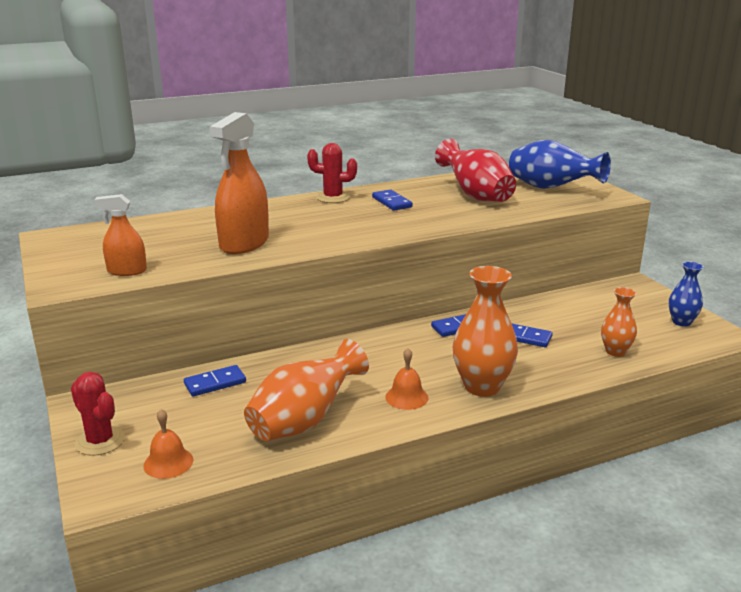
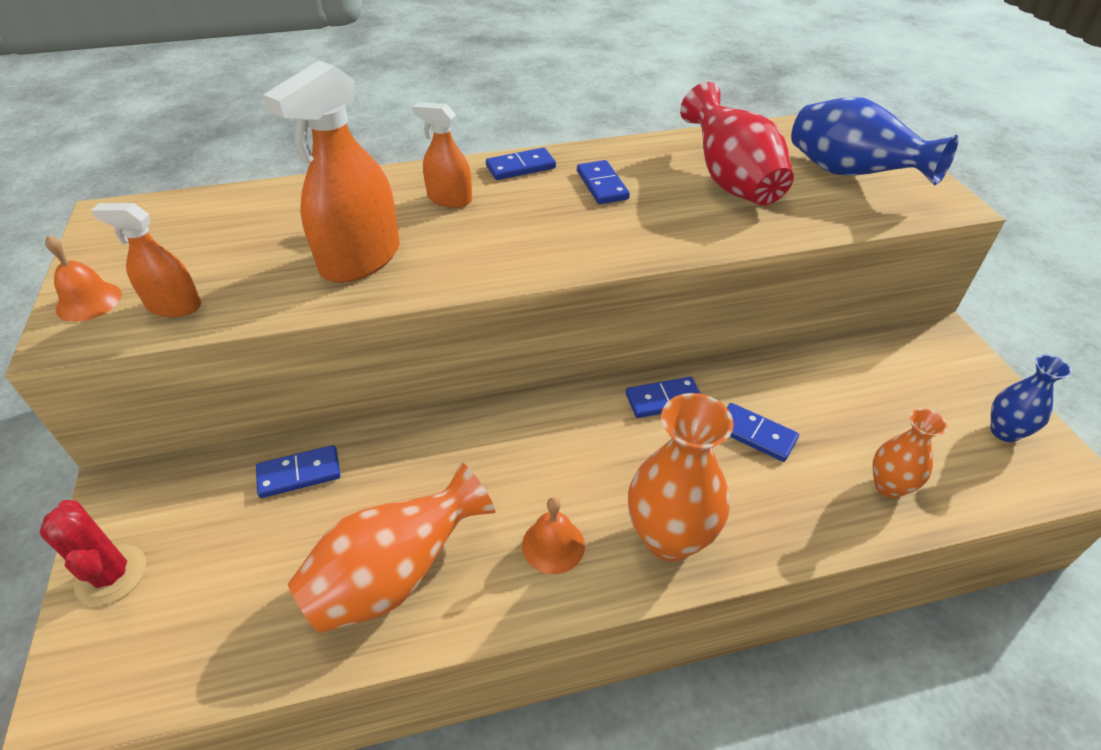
camera: 10 degrees right, 20 degrees up
orange bell [143,409,193,479] -> orange bell moved to [45,235,122,322]
red cactus [307,143,357,203] -> blue domino [486,148,556,180]
none -> orange spray bottle [413,102,472,208]

